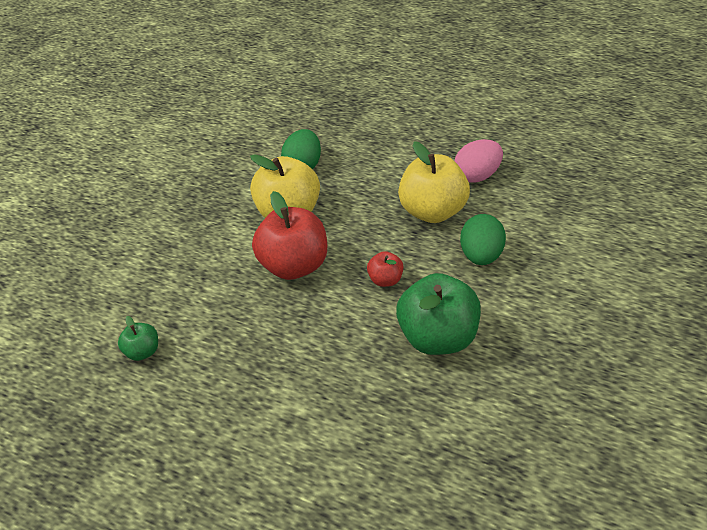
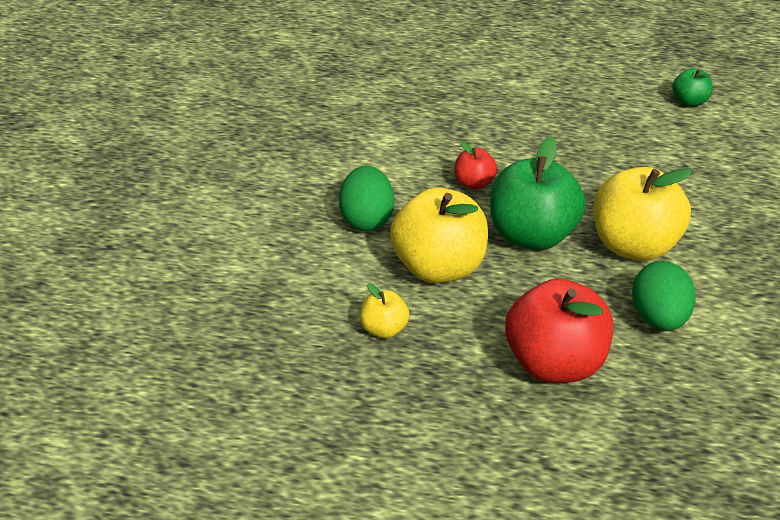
camera: 165 degrees right, 5 degrees down
red apple [252,191,327,280] -> red apple moved to [505,278,613,383]
green apple [396,273,481,355] -> green apple moved to [490,136,585,250]
pink egg [455,139,503,183] -> yellow apple [360,283,410,338]

